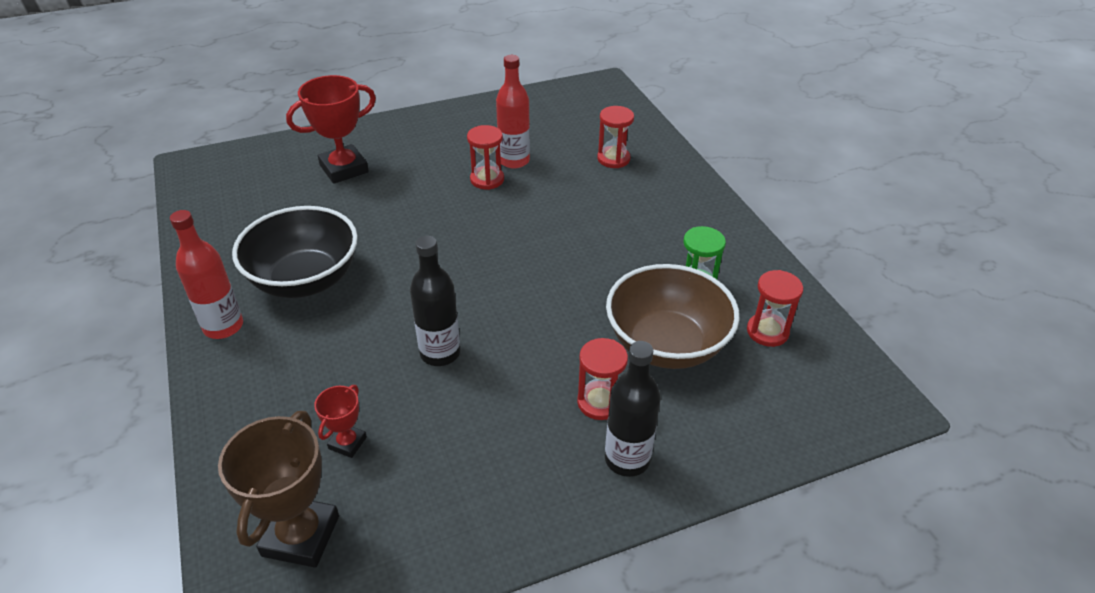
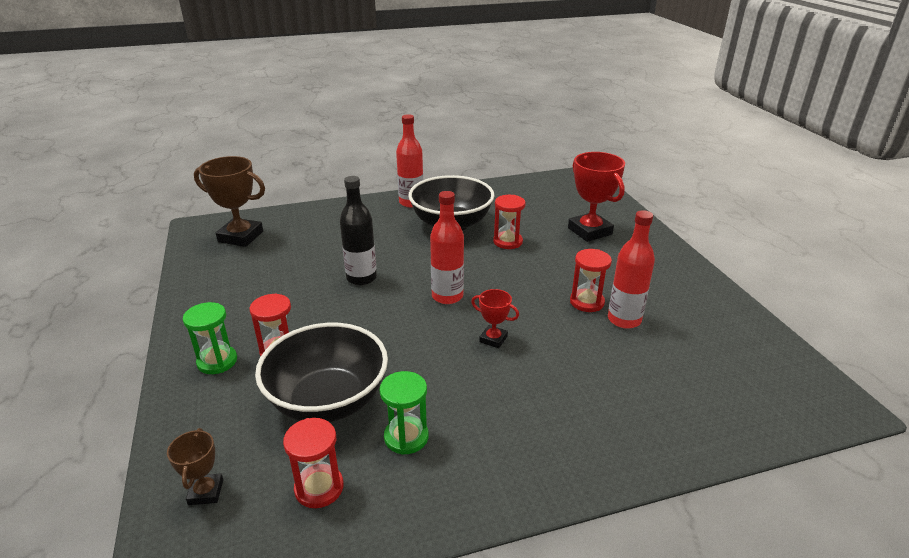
camera: 95 degrees right, 10 degrees down
red trophy [314,385,367,458] -> red trophy moved to [471,289,519,348]
red hourglass [597,106,634,168] -> red hourglass moved to [493,195,526,249]
black bottle [605,341,661,477] -> green hourglass [183,302,237,374]
brown bowl [606,264,740,369] -> black bowl [255,323,388,422]
none -> brown trophy [167,428,223,505]
none -> red bottle [430,191,464,304]

